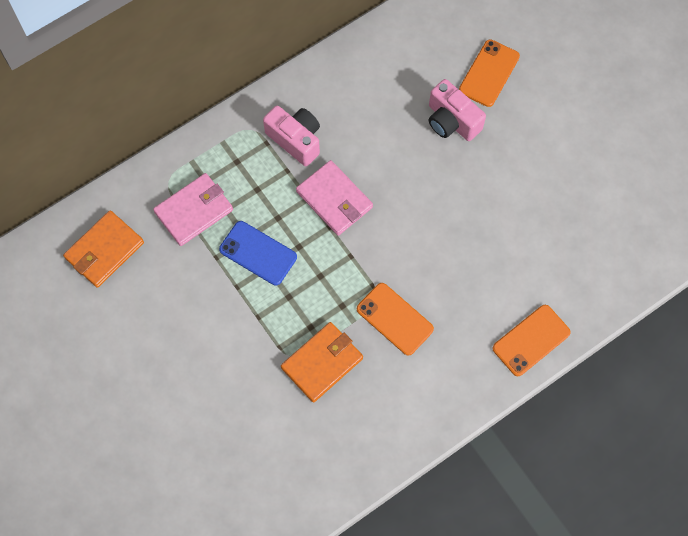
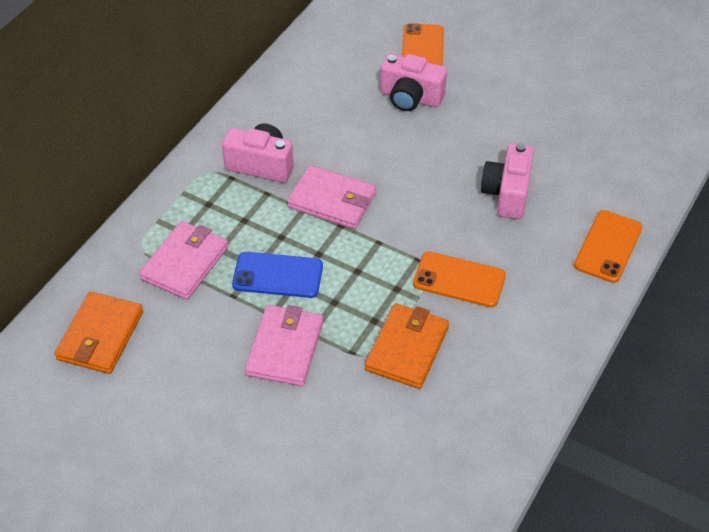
camera: 25 degrees left, 20 degrees down
none -> pink wallet [245,305,323,386]
none -> pink camera [481,143,534,219]

